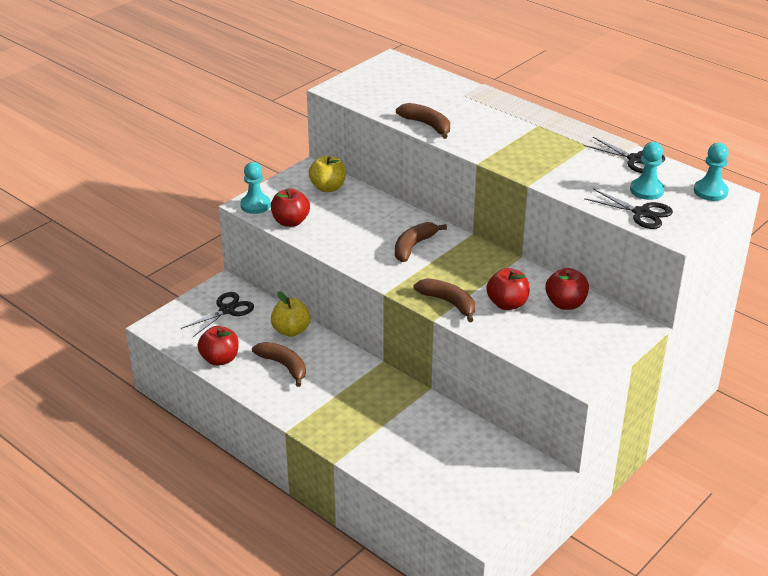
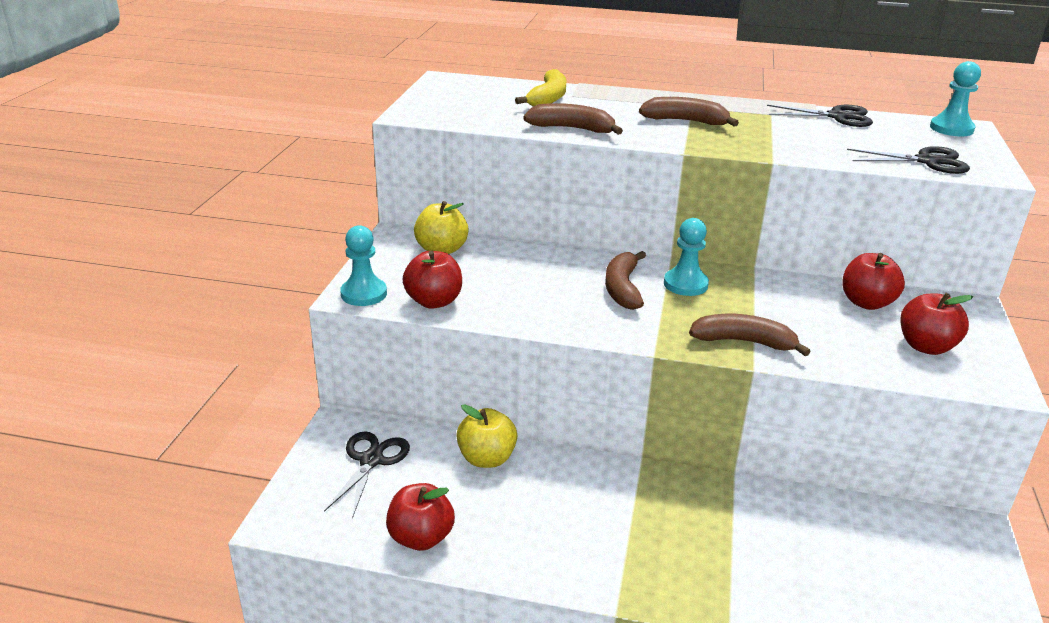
camera: 30 degrees left, 5 degrees down
brown banana [252,342,306,387] -> brown banana moved to [639,97,739,127]
red apple [486,268,529,310] -> red apple moved to [900,293,973,355]
turquoise pawn [630,142,665,200] -> turquoise pawn moved to [664,218,709,296]
none -> yellow banana [515,69,566,107]

